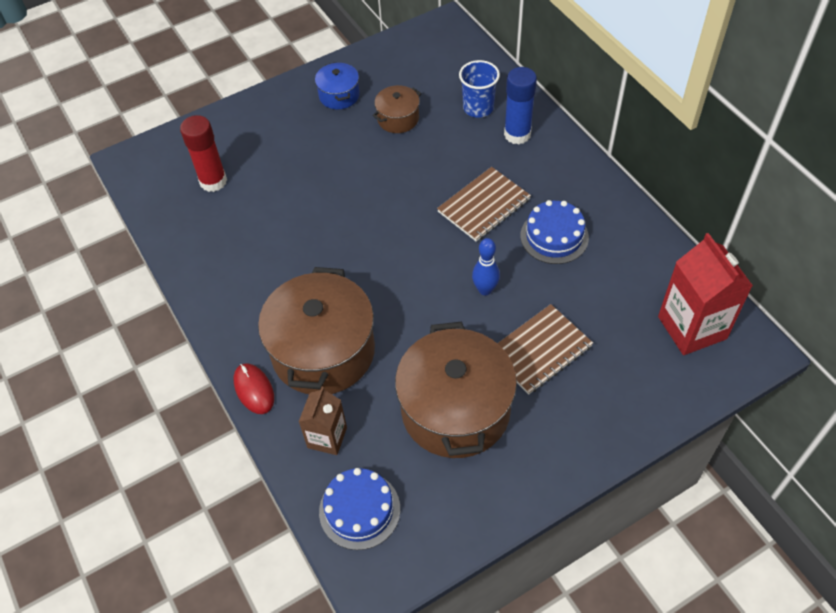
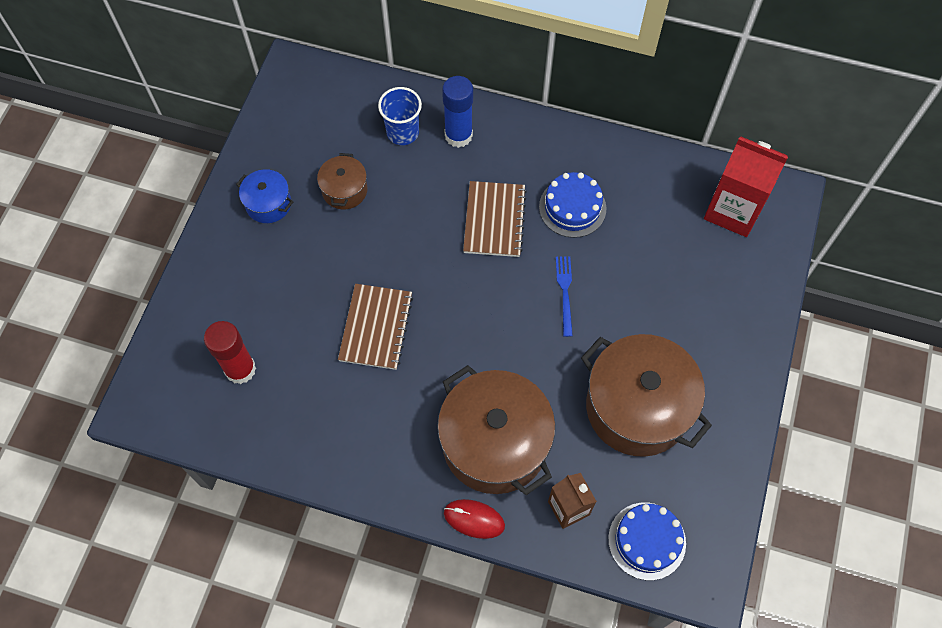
camera: 45 degrees left, 10 degrees up
blue bowling pin [472,238,500,295] -> blue fork [556,256,573,337]
brown notebook [497,304,593,394] -> brown notebook moved to [338,284,413,370]

